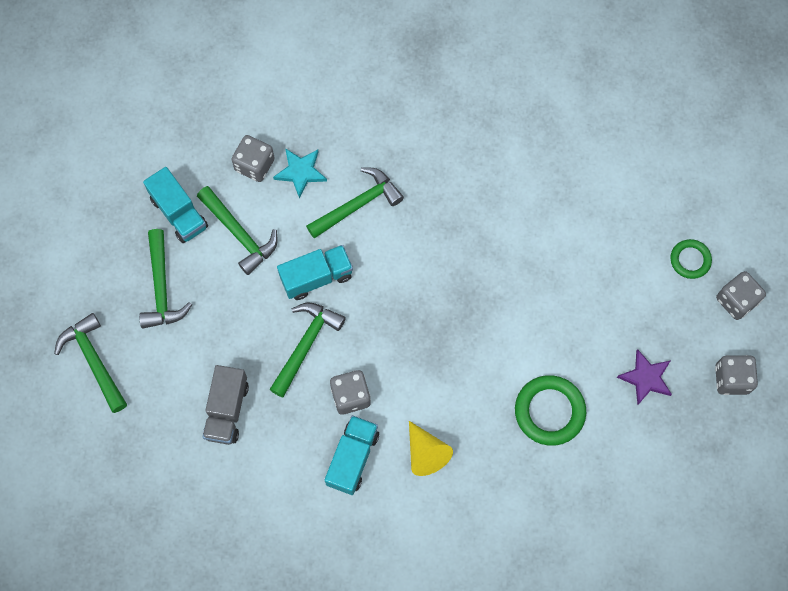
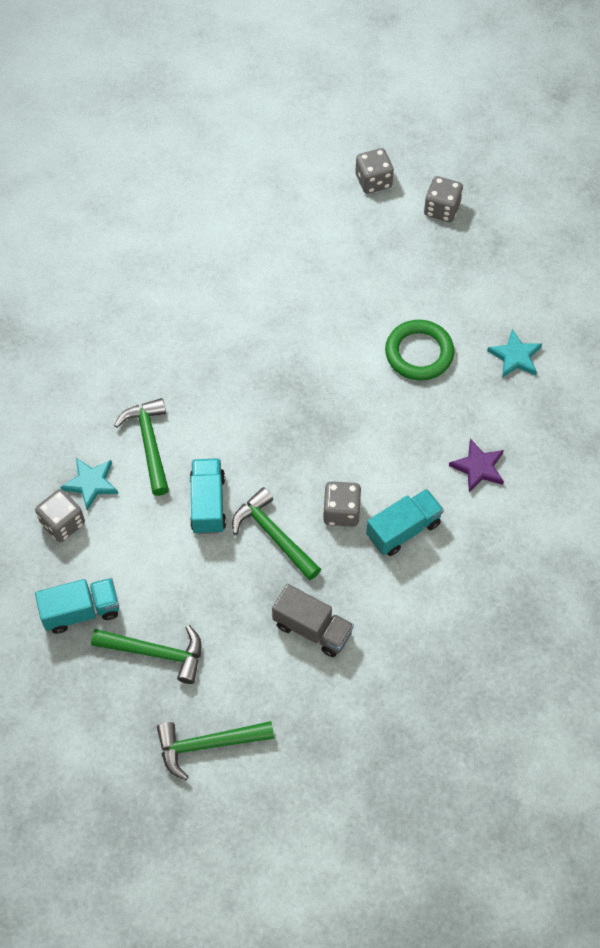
camera: 70 degrees left, 10 degrees down
green hammer [197,186,278,275] -> none
turquoise truck [325,415,379,495] -> turquoise truck turned 105 degrees clockwise [366,489,444,556]
yellow cone [409,421,453,476] -> none
purple star [617,349,672,405] -> purple star moved to [449,439,504,492]
green ring [671,239,712,279] -> none
none -> turquoise star [487,329,542,378]

